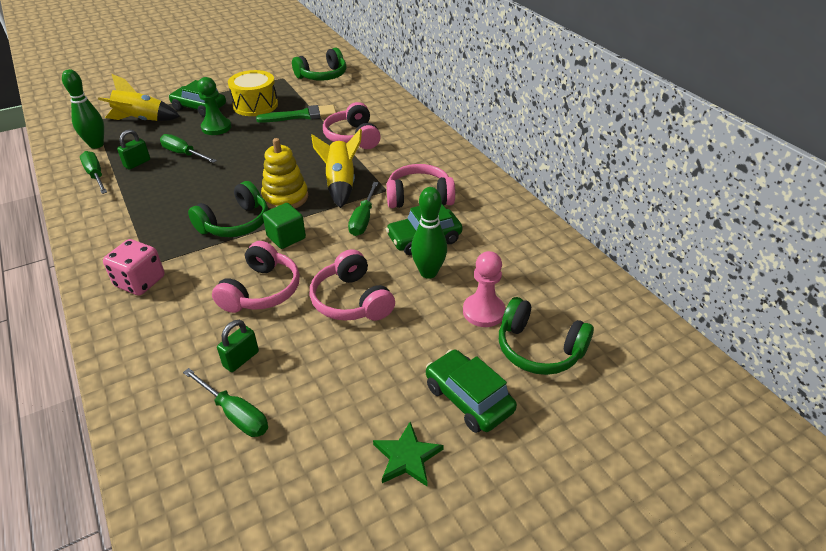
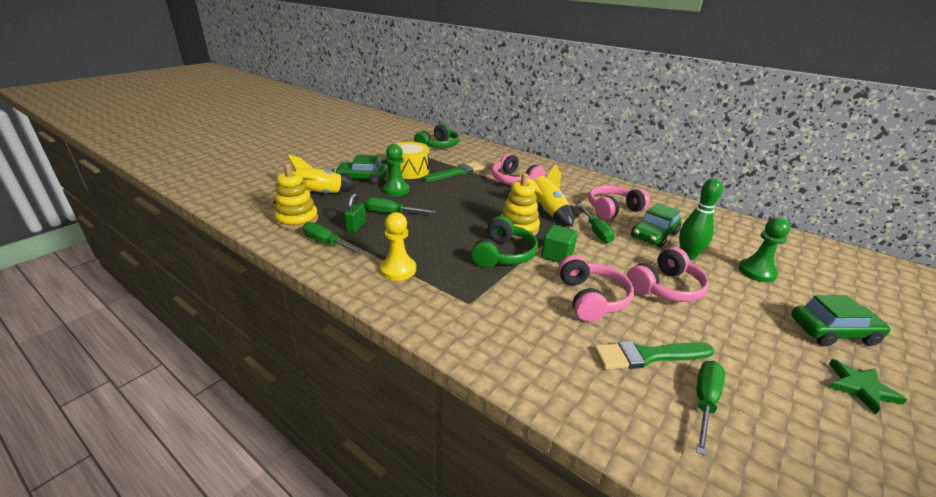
camera: 25 degrees left, 10 degrees down
green bowling pin [62,69,104,149] -> yellow stacking toy [274,164,318,230]
pink dice [103,239,165,296] -> none
green screwdriver [183,368,268,437] -> green screwdriver turned 75 degrees counterclockwise [696,361,725,456]
green padlock [217,320,259,372] -> green brush [594,341,714,369]
pink headphones [310,249,395,321] -> pink headphones turned 75 degrees counterclockwise [626,247,709,302]
green car [426,349,517,433] -> green car turned 150 degrees clockwise [791,295,891,346]
pink pawn [463,251,505,327] -> green pawn [738,217,791,282]
green headphones [499,297,594,375] -> none
none -> yellow pawn [380,212,416,281]

